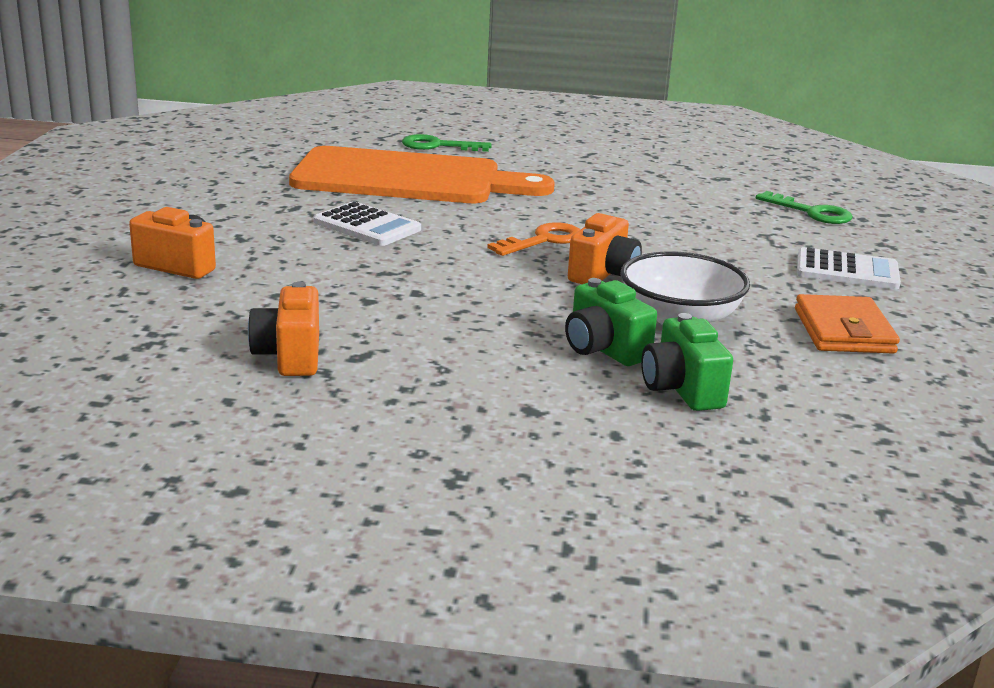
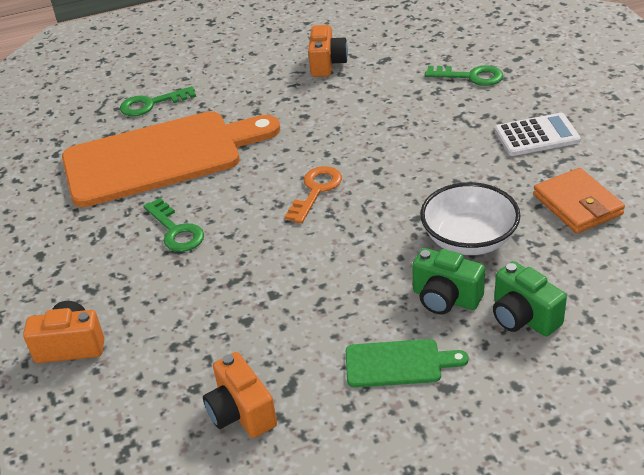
camera: 20 degrees left, 15 degrees up
white calculator [314,202,421,246] -> green key [143,198,204,252]
orange camera [568,213,642,284] -> orange camera moved to [308,25,348,77]
none -> green cutting board [346,339,468,388]

